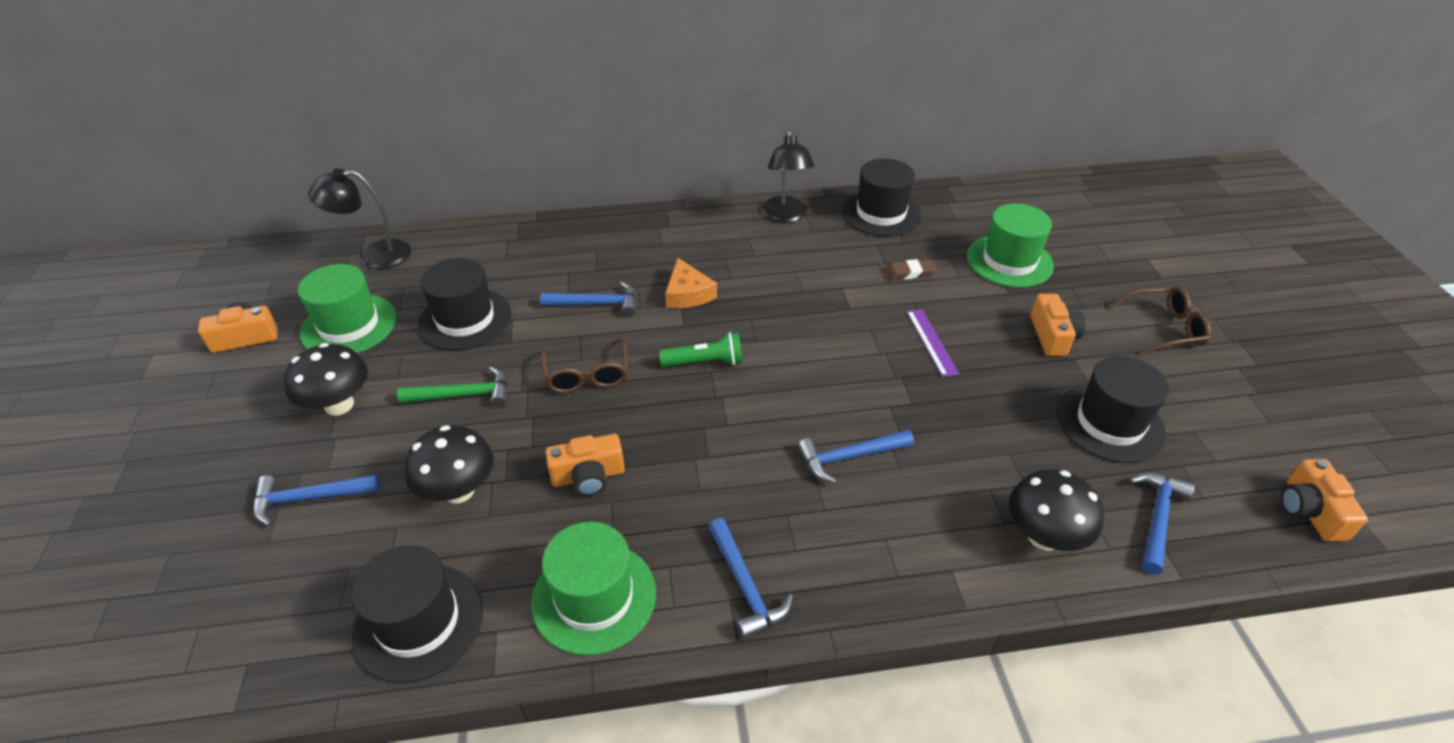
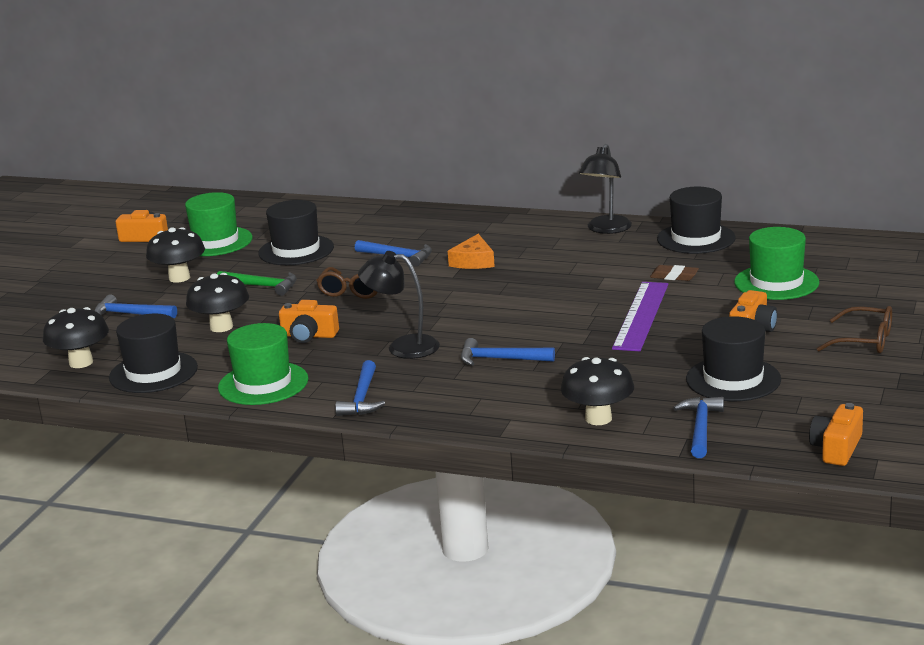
camera: 30 degrees right, 20 degrees down
black lamp [308,168,411,270] -> black lamp moved to [358,251,440,359]
green flashlight [659,332,743,367] -> none
purple ruler [907,309,959,377] -> purple ruler [612,282,668,351], size x1.77
blue hammer [1130,473,1195,575] -> blue hammer turned 45 degrees counterclockwise [673,397,724,458]
none -> black mushroom [43,307,109,368]

